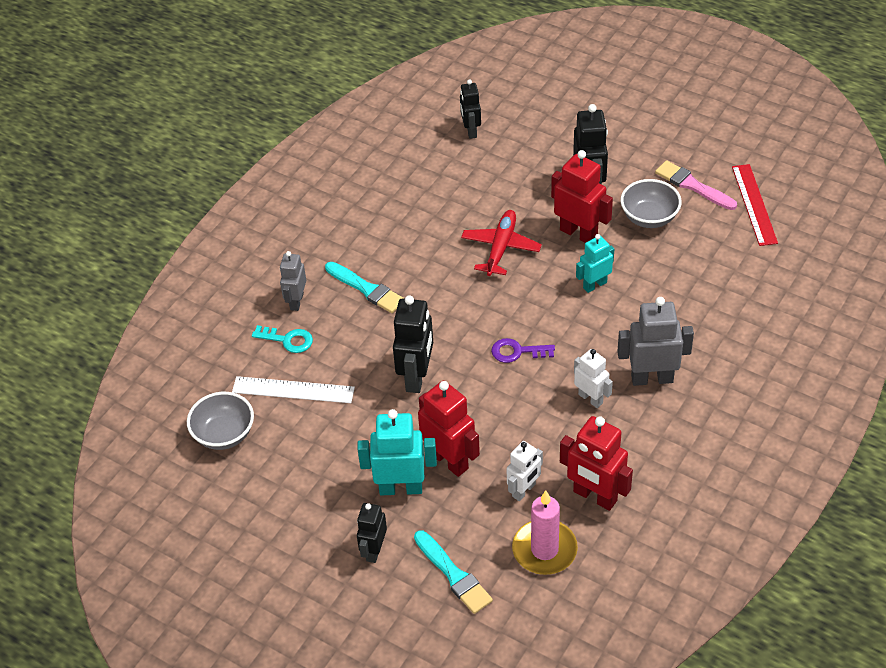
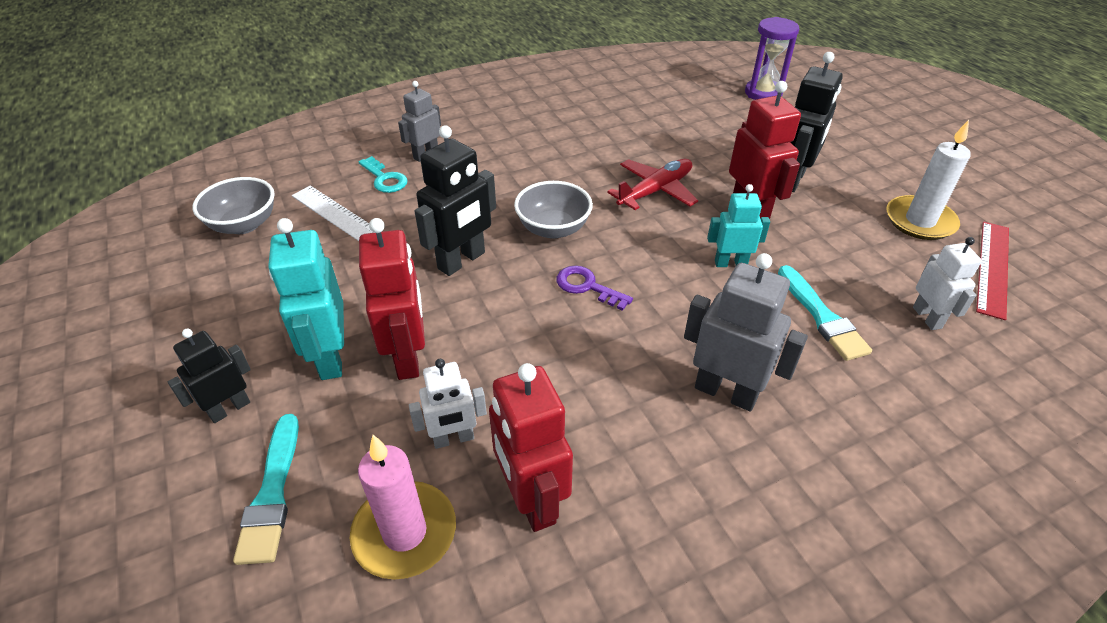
camera: 30 degrees right, 5 degrees down
turquoise brush [325,262,404,313] -> turquoise brush moved to [778,265,872,361]
turquoise robot [357,409,437,495] -> turquoise robot turned 135 degrees counterclockwise [268,218,344,380]
black robot [460,79,481,139] -> none
white robot [574,349,613,408] -> white robot moved to [913,237,982,330]
grey bowl [620,179,682,228] -> grey bowl moved to [514,181,593,239]
pink brush [655,160,737,210] -> white candle [887,120,971,240]
none -> purple hourglass [745,17,799,100]

